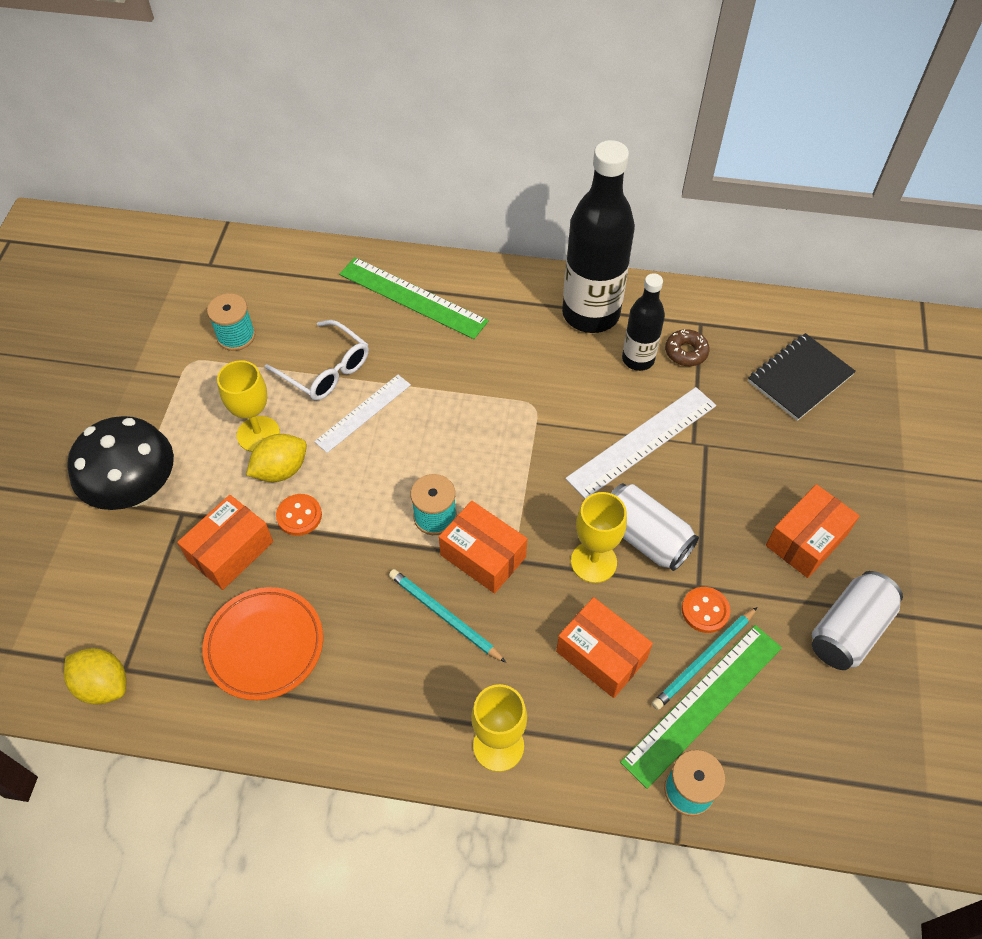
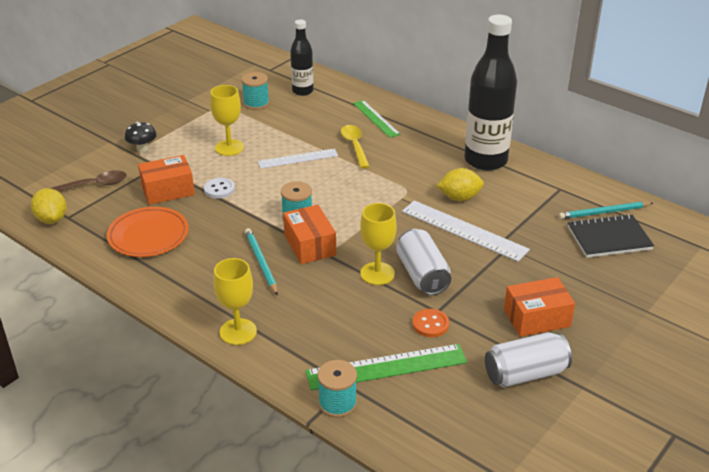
camera: 30 degrees right, 20 degrees down
black mushroom [67,416,174,510] -> black mushroom [125,122,157,152], size x0.48
yellow lemon [246,434,307,482] -> yellow lemon moved to [437,168,484,201]
white glasses [265,320,369,401] -> none
orange button [276,494,322,536] -> white button [204,178,235,199]
green ruler [339,257,489,339] -> green ruler [353,100,401,138], size x0.65
orange box [556,597,653,698] -> none
white ruler [565,387,716,499] -> white ruler turned 45 degrees clockwise [402,200,530,262]
black bottle [622,273,665,371] -> black bottle moved to [290,20,313,96]
turquoise pencil [652,607,757,710] -> turquoise pencil moved to [558,202,653,219]
brown donut [665,329,710,366] -> none
none -> brown spoon [51,170,127,192]
none -> yellow spoon [341,125,370,168]

